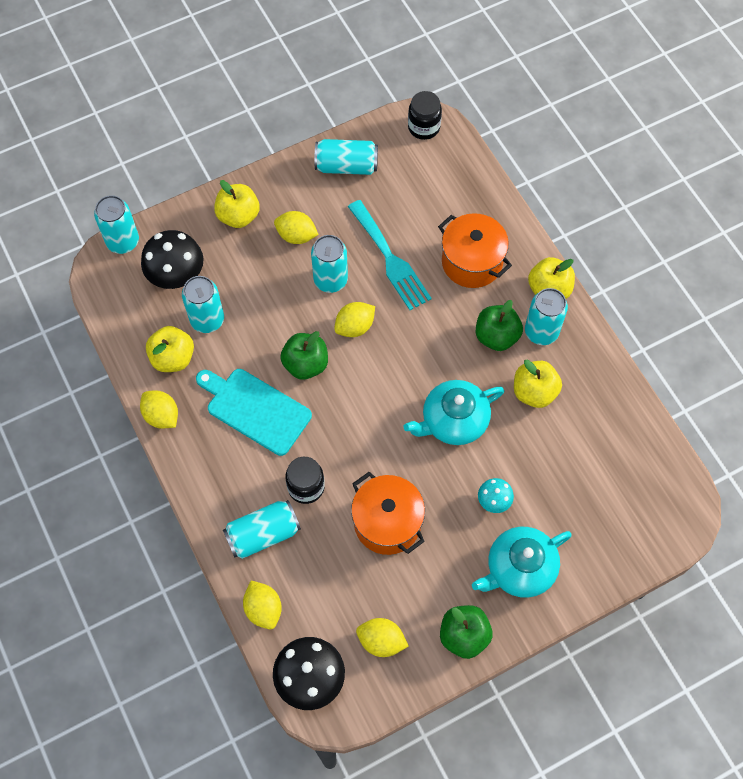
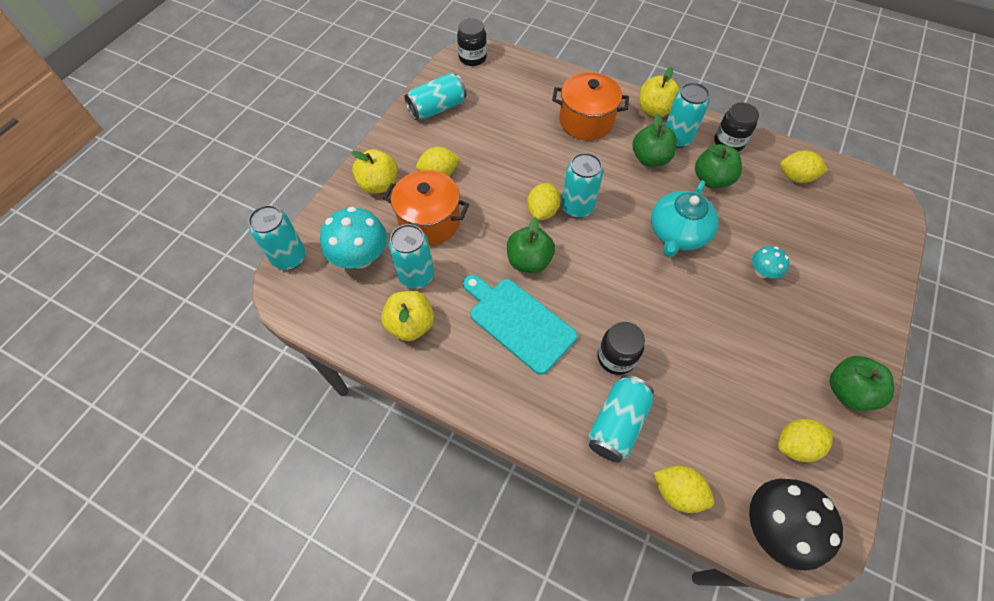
camera: 35 degrees left, 5 degrees down
yellow lemon [140,391,178,429] -> yellow lemon moved to [780,150,828,183]
black mushroom [141,230,204,289] -> turquoise mushroom [320,207,387,269]
turquoise cutting board [196,369,312,456] -> turquoise cutting board turned 45 degrees clockwise [463,275,577,375]
turquoise can [311,235,348,293] -> turquoise can moved to [561,153,603,218]
turquoise fork [348,200,432,310] -> none
orange pot [351,472,425,555] -> orange pot moved to [383,170,469,246]
turquoise teapot [472,527,572,598] -> none
yellow apple [514,360,562,408] -> green apple [695,144,742,188]
none -> black jar [714,102,759,152]

